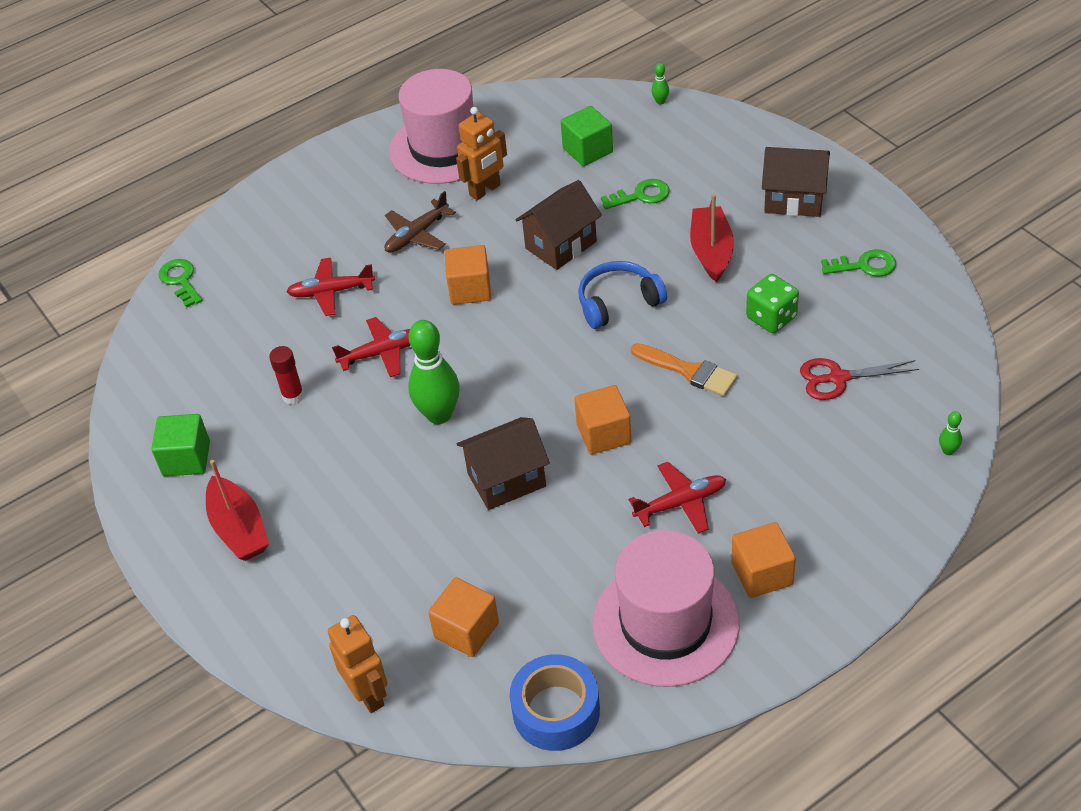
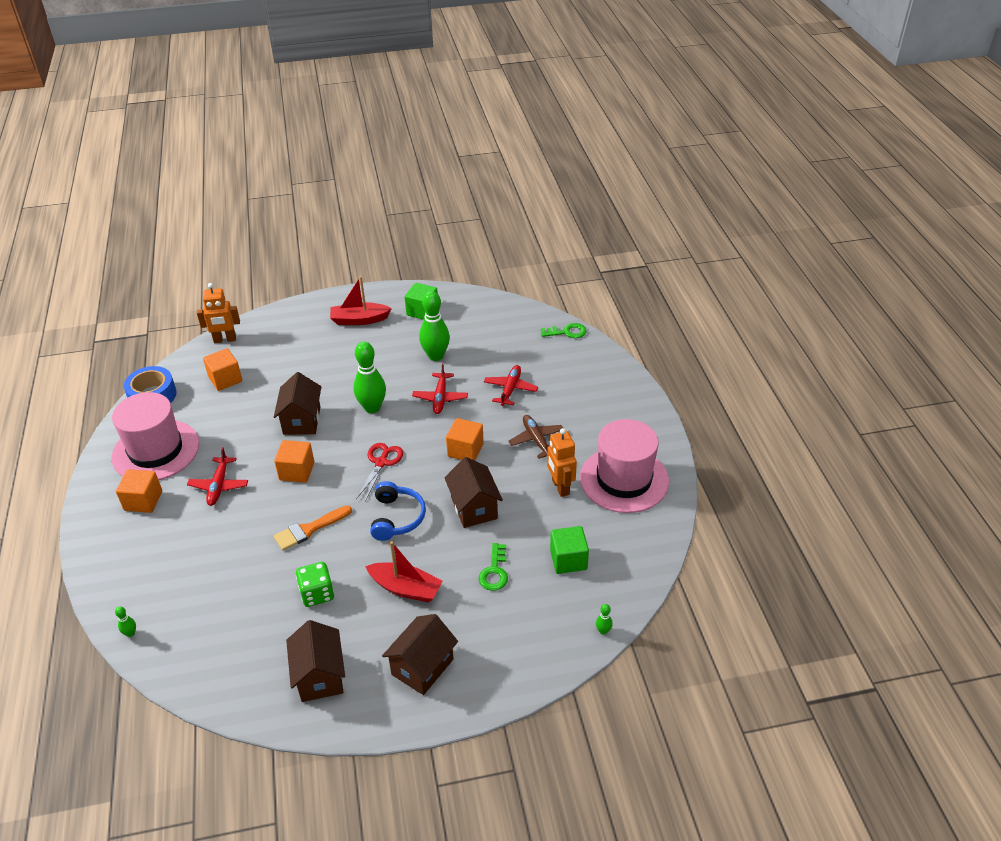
camera: 110 degrees right, 5 degrees down
red glue stick [269,346,304,404] -> green bowling pin [419,291,450,361]
red scissors [800,358,919,400] -> red scissors moved to [356,443,403,501]
green key [821,249,896,277] -> brown house [286,620,345,702]

